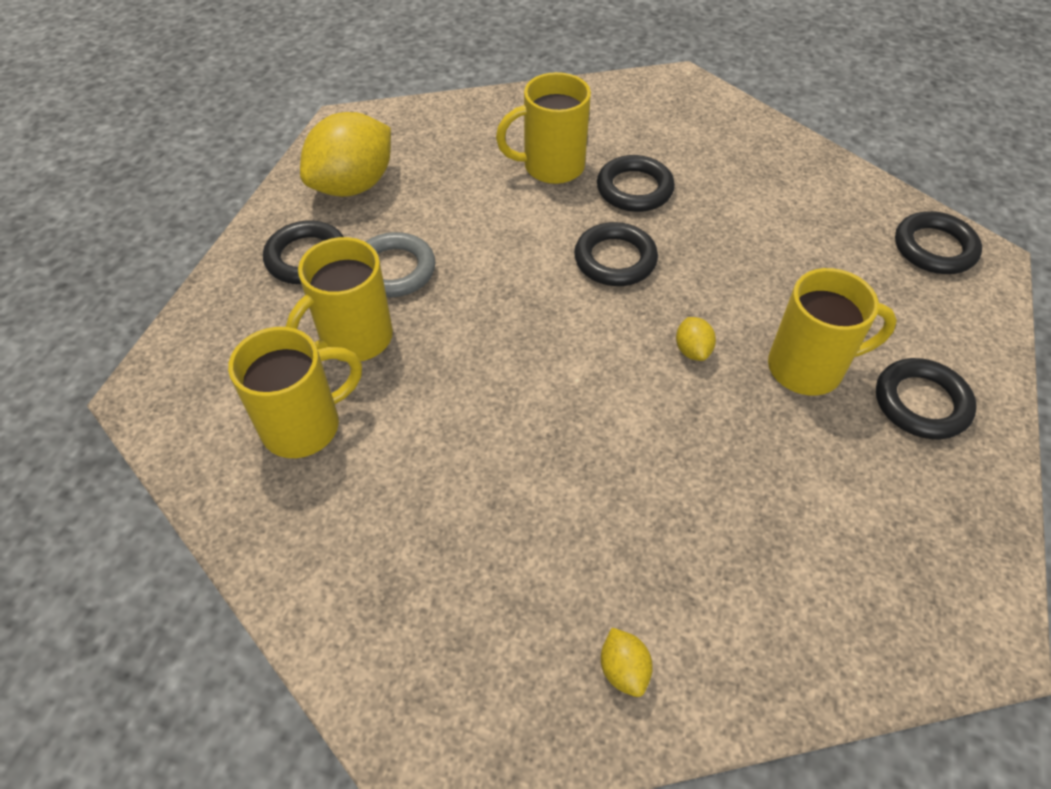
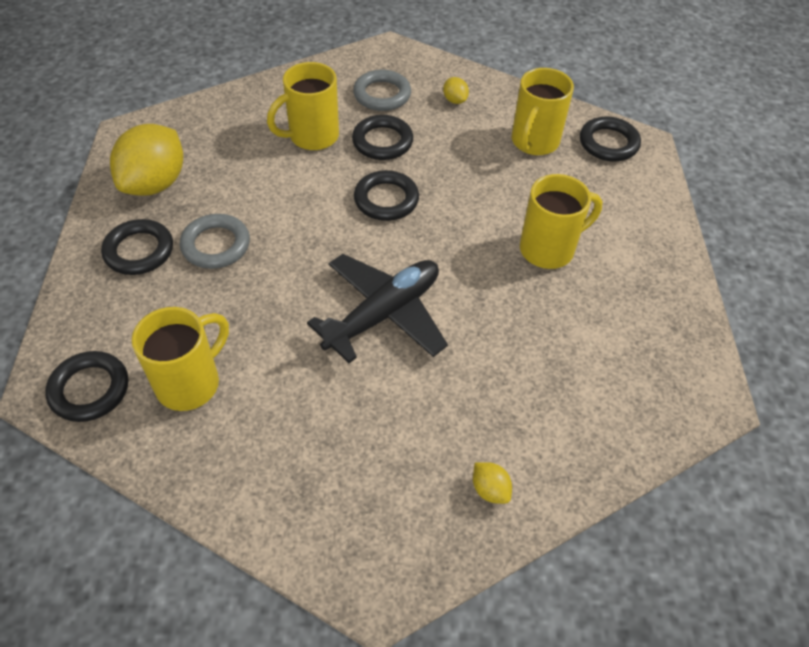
camera: 20 degrees left, 0 degrees up
yellow mug [286,237,393,362] -> yellow mug moved to [512,68,574,155]
yellow lemon [676,317,716,361] -> yellow lemon moved to [443,77,469,104]
black ring [876,358,977,439] -> black ring moved to [45,351,128,422]
none -> black plane [307,254,448,363]
none -> grey ring [353,69,411,111]

